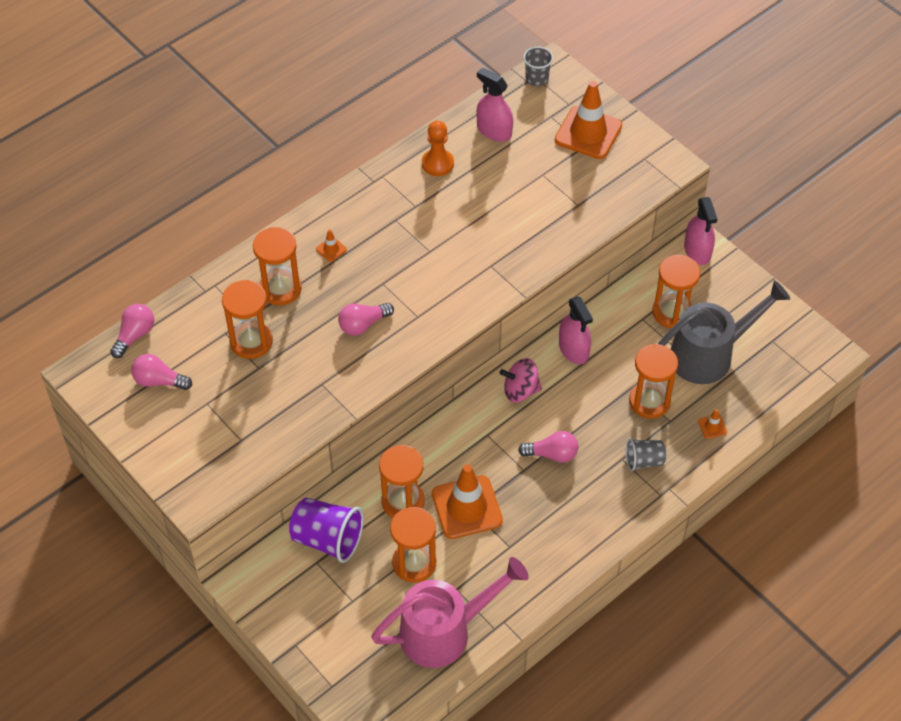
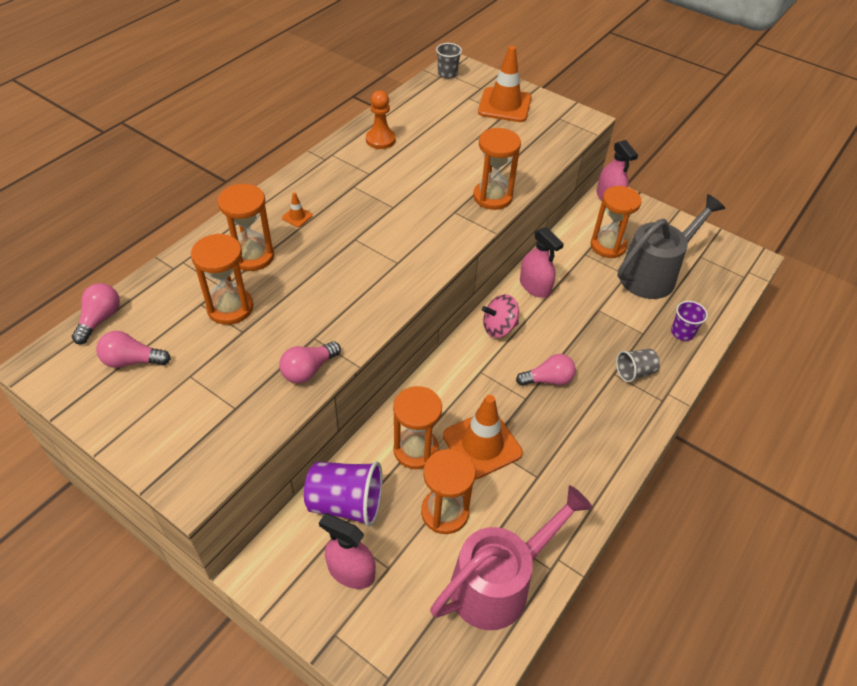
camera: 15 degrees left, 5 degrees down
pink light bulb [338,303,394,336] -> pink light bulb moved to [279,341,341,384]
pink spray bottle [476,68,513,142] -> pink spray bottle moved to [319,513,376,589]
orange hourglass [629,344,678,419] -> orange hourglass moved to [473,128,521,210]
orange traffic cone [698,409,727,439] -> purple cup [671,301,708,341]

